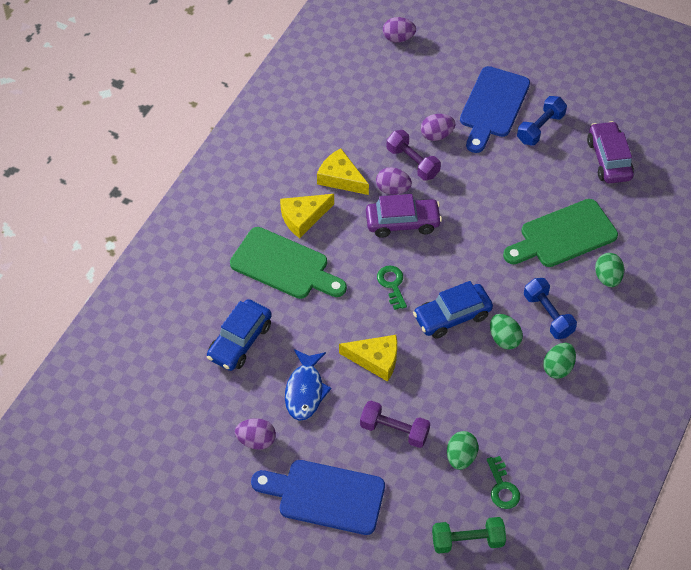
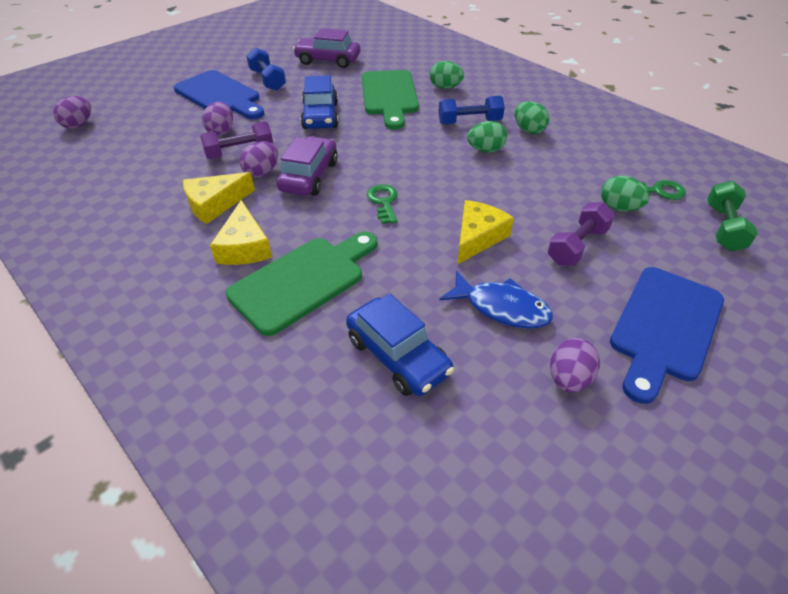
camera: 70 degrees left, 10 degrees down
green key [377,266,407,310] -> green key turned 75 degrees clockwise [367,184,398,224]
blue car [413,281,493,339] -> blue car moved to [300,75,339,129]

